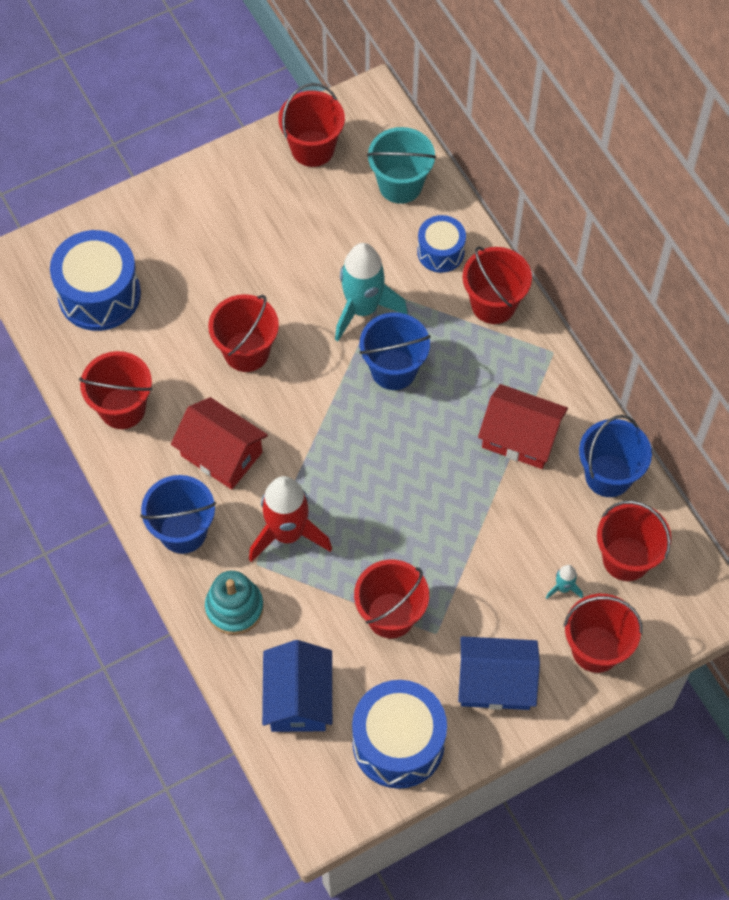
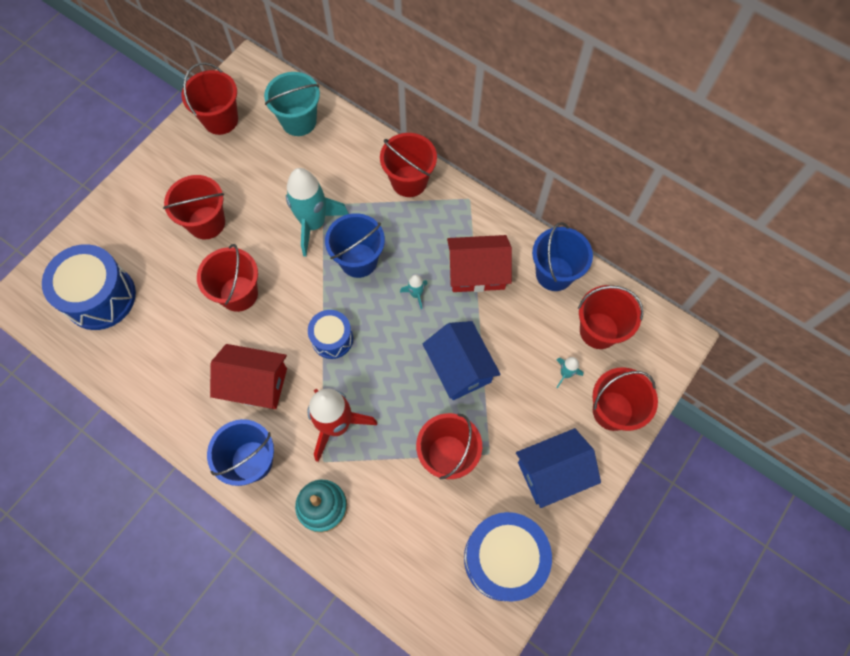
camera: 25 degrees left, 5 degrees up
red bucket [79,351,152,429] -> red bucket moved to [163,175,225,239]
blue house [262,640,332,732] -> blue house moved to [423,321,501,400]
blue drum [417,215,466,273] -> blue drum moved to [308,310,353,359]
none -> turquoise rocket [400,274,428,309]

